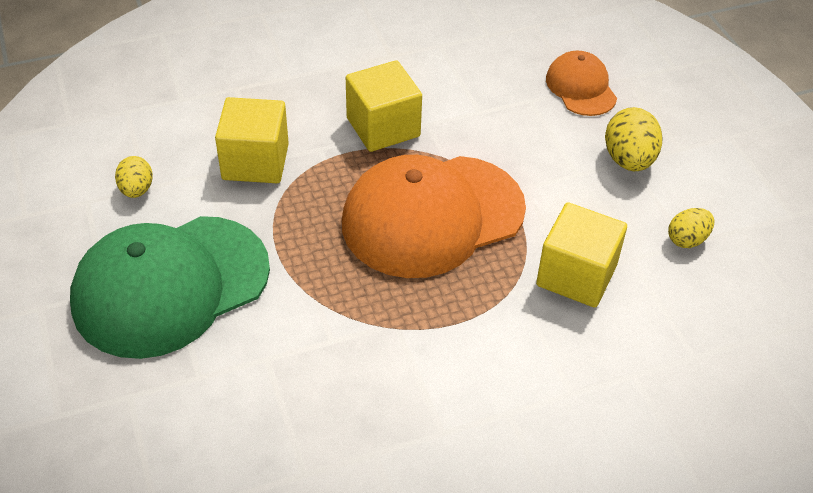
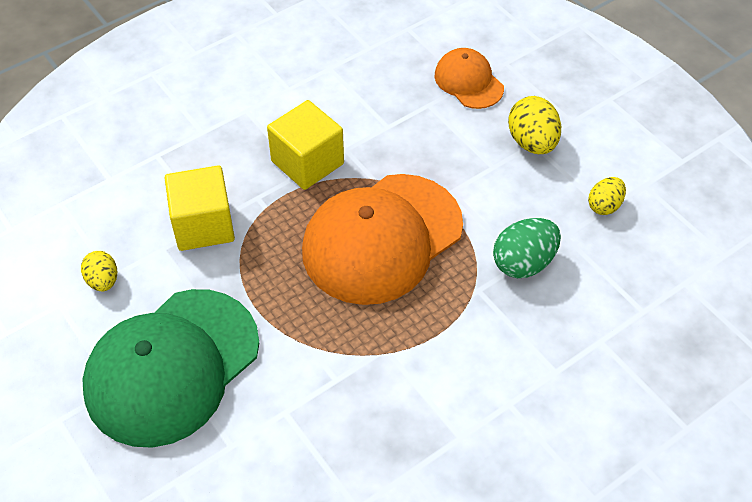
camera: 15 degrees left, 5 degrees up
yellow cube [536,202,627,308] -> green egg [493,218,561,278]

